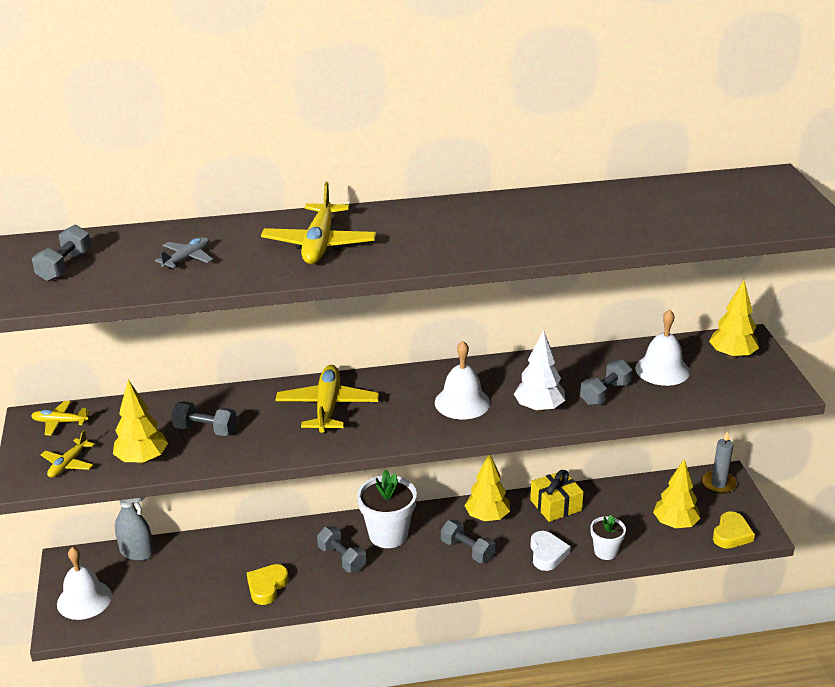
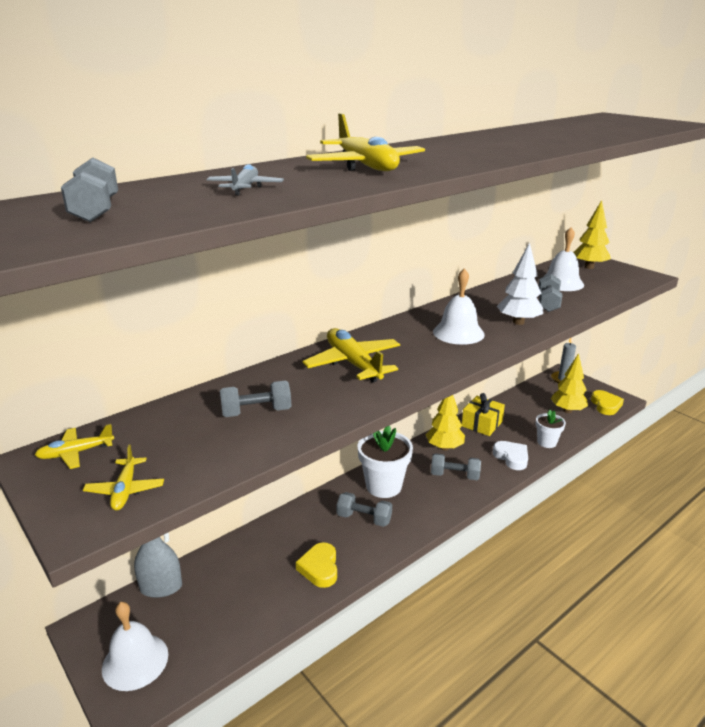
camera: 30 degrees left, 5 degrees down
yellow tree [113,380,168,464] -> none

